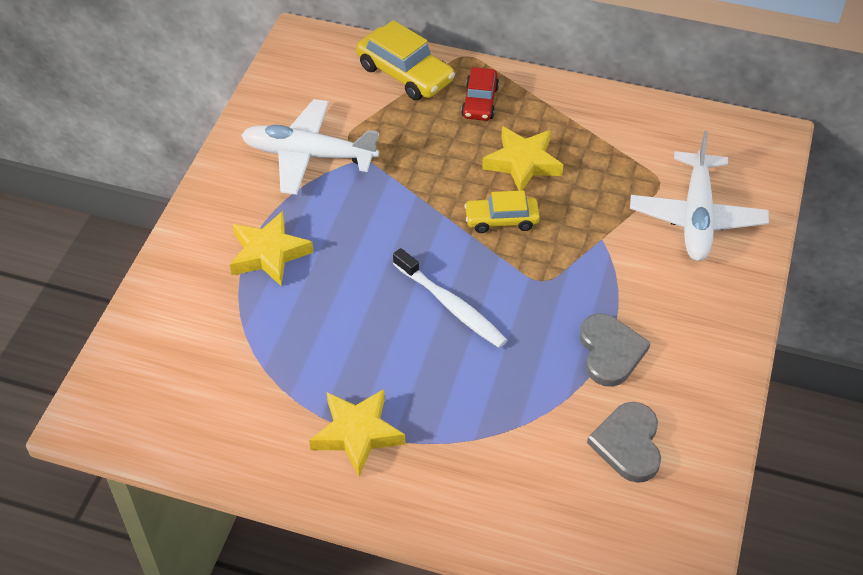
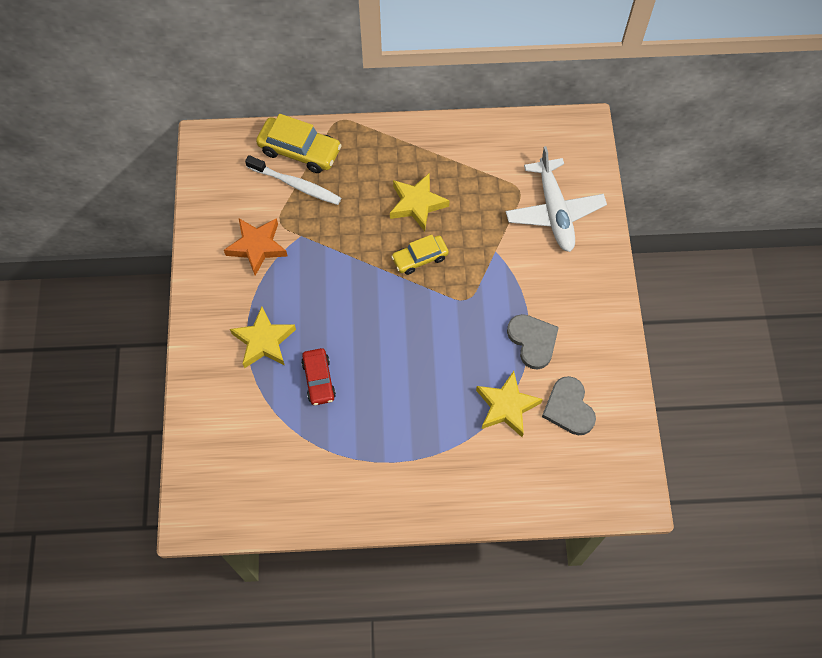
camera: 20 degrees left, 15 degrees up
white plane [241,99,379,195] -> orange star [224,218,288,276]
yellow star [309,389,405,477] -> yellow star moved to [476,371,543,437]
white toothbrush [393,248,507,348] -> white toothbrush moved to [245,155,341,205]
red car [461,67,499,121] -> red car moved to [301,348,336,405]

